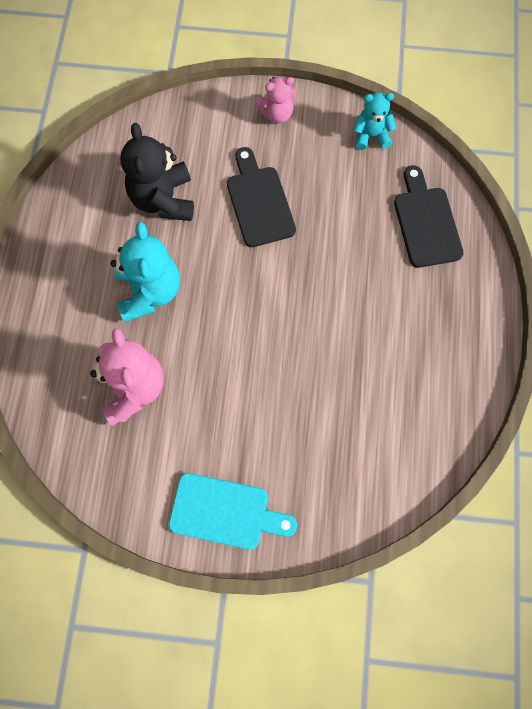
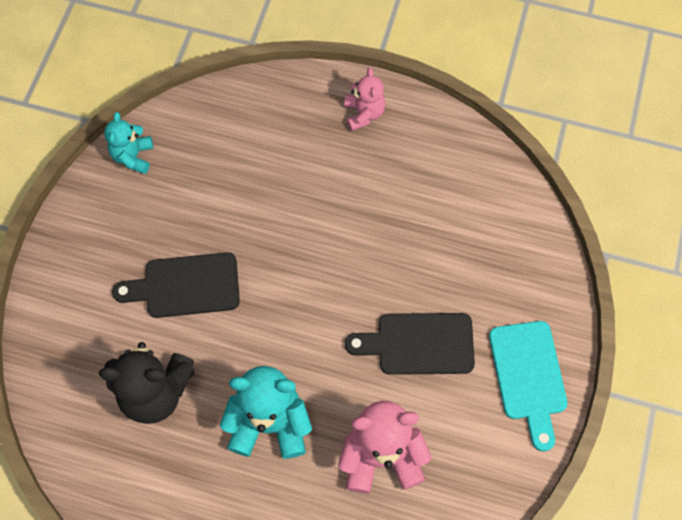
camera: 80 degrees left, 5 degrees down
turquoise cutting board [168,473,297,550] -> turquoise cutting board turned 150 degrees clockwise [489,321,568,451]
pink teddy bear [255,76,296,124] -> pink teddy bear moved to [344,68,385,131]
black cutting board [394,165,464,268] -> black cutting board moved to [345,313,475,375]

